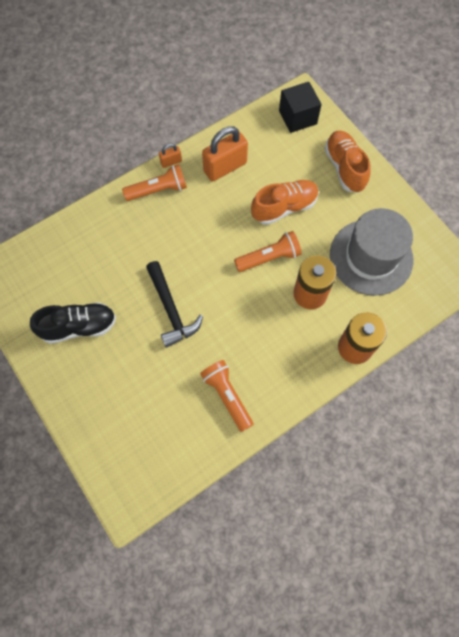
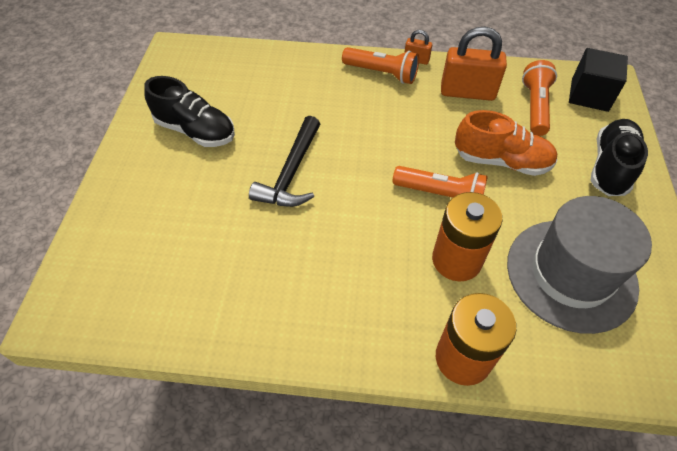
camera: 40 degrees right, 15 degrees down
orange flashlight [200,360,254,432] -> orange flashlight moved to [522,60,557,136]
orange shoe [324,131,371,193] -> black shoe [591,119,648,196]

